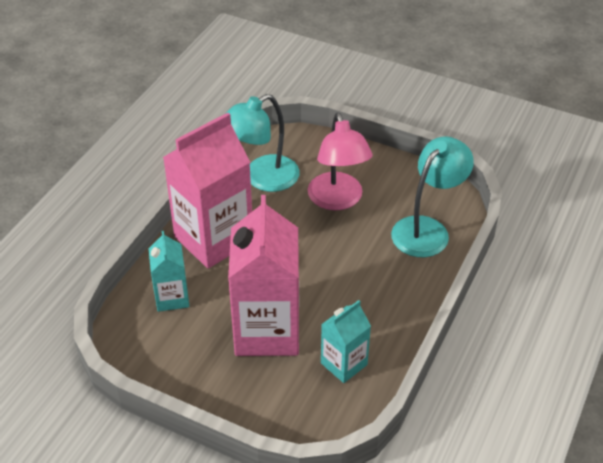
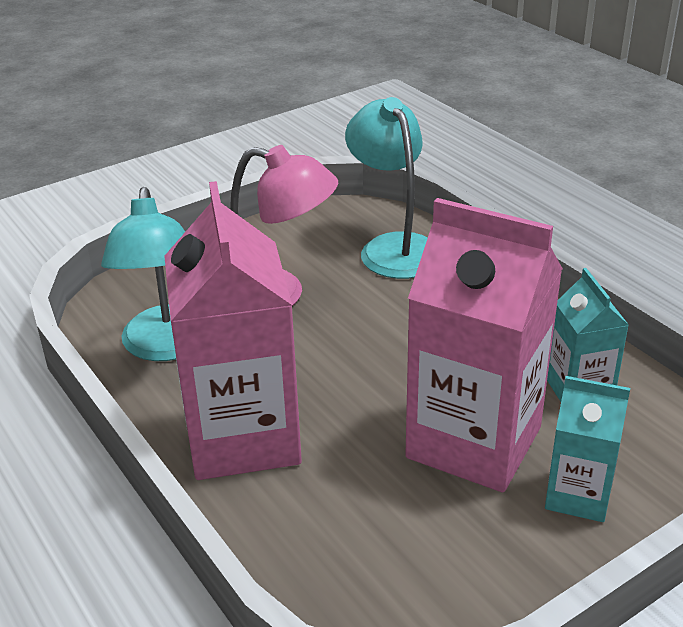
camera: 60 degrees left, 10 degrees down
turquoise carton [148,230,189,312] -> turquoise carton moved to [545,376,630,522]

